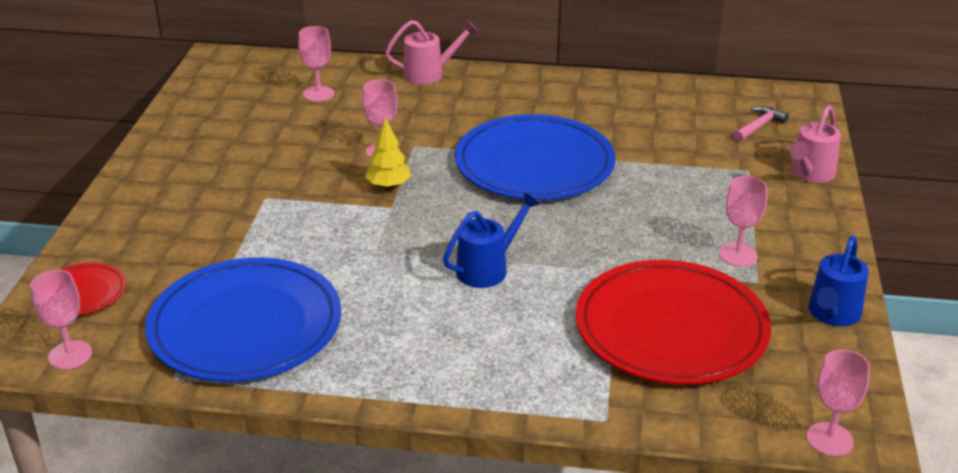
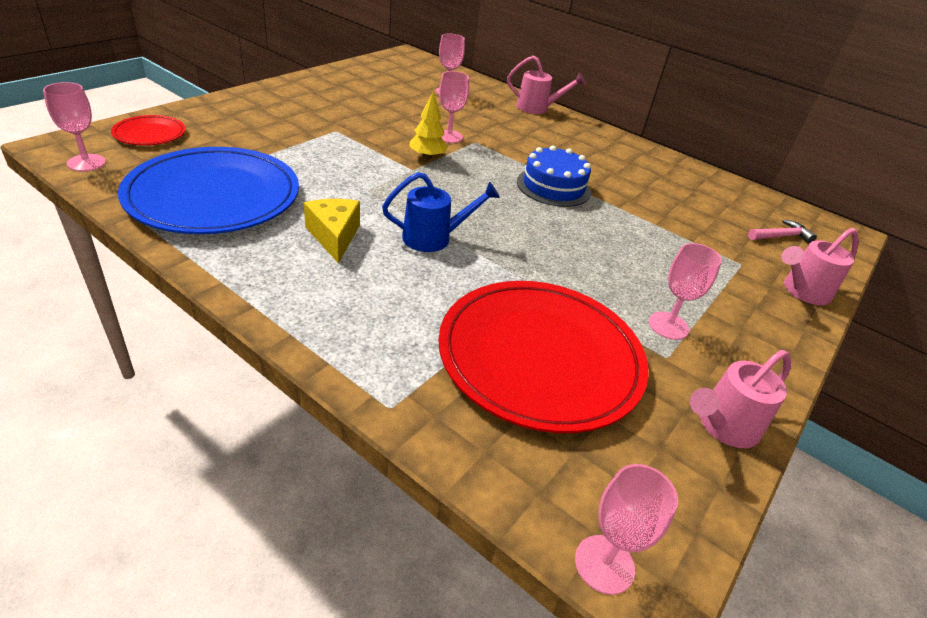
camera: 25 degrees right, 5 degrees up
blue plate [455,114,616,200] -> blue cake [517,145,591,207]
blue watering can [808,236,869,326] -> pink watering can [690,350,791,448]
none -> yellow cheese [304,199,360,264]

